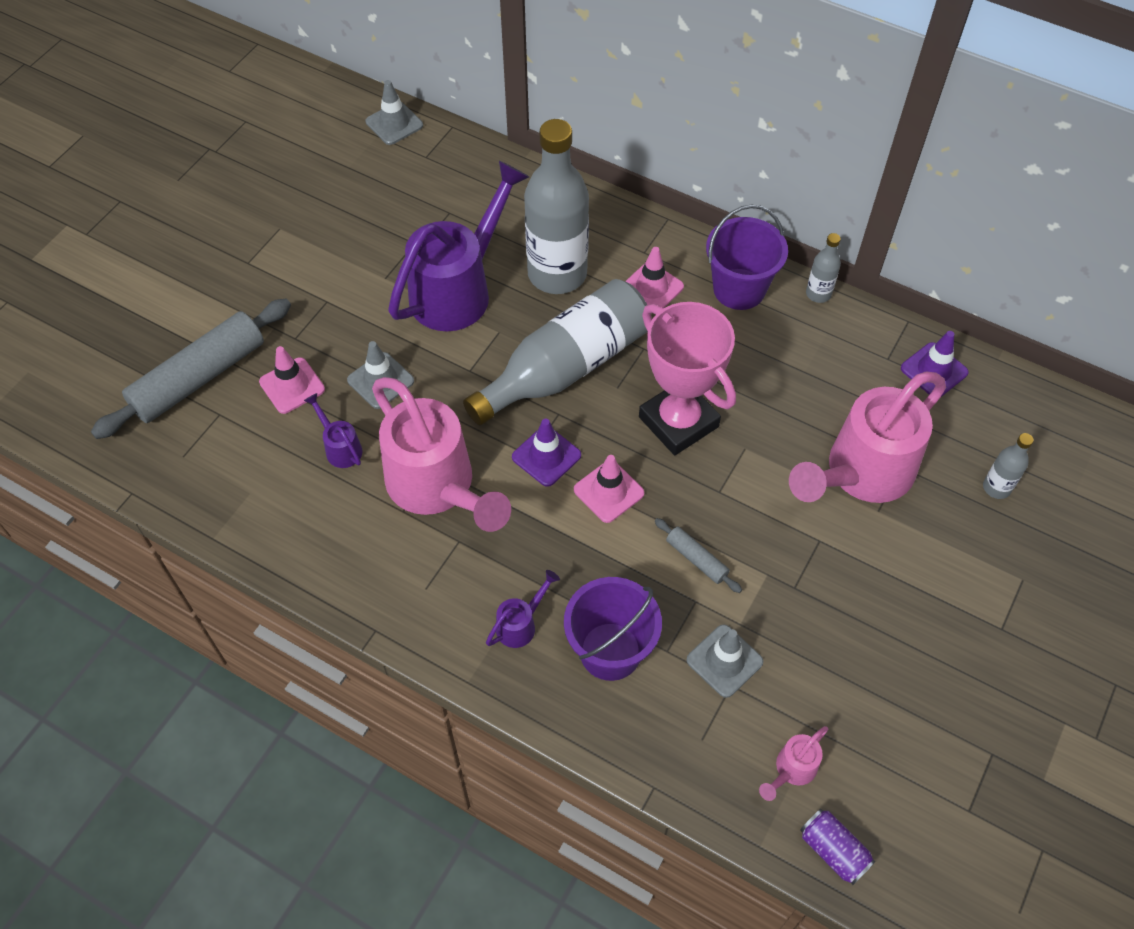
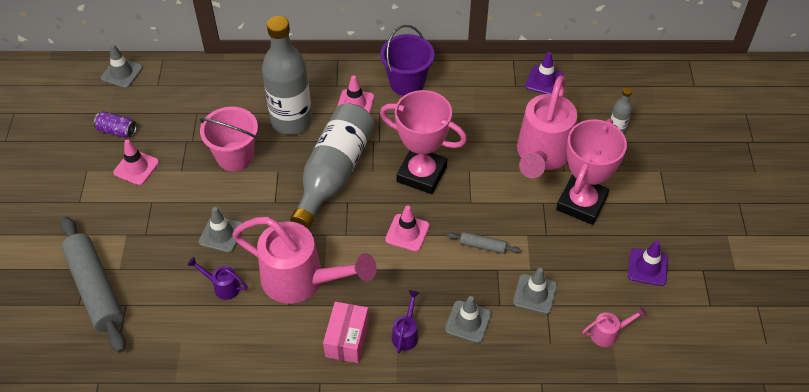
camera: 30 degrees left, 5 degrees down
grey rolling pin [91,298,291,439] -> grey rolling pin turned 45 degrees counterclockwise [61,216,126,353]
pink traffic cone [259,346,325,414] -> pink traffic cone moved to [113,139,159,185]
purple watering can [388,161,529,331] -> pink bucket [200,106,258,171]
purple traffic cone [512,419,581,487] -> purple traffic cone moved to [628,241,668,286]
purple bucket [564,577,662,681] -> grey traffic cone [445,296,492,343]
pink watering can [759,726,828,801] -> pink watering can turned 120 degrees counterclockwise [582,306,647,347]
purple can [800,809,875,885] -> purple can moved to [94,111,137,138]
grey bottle [806,233,841,303] -> none
none -> pink box [323,301,369,363]
none -> pink trophy [556,119,627,225]

